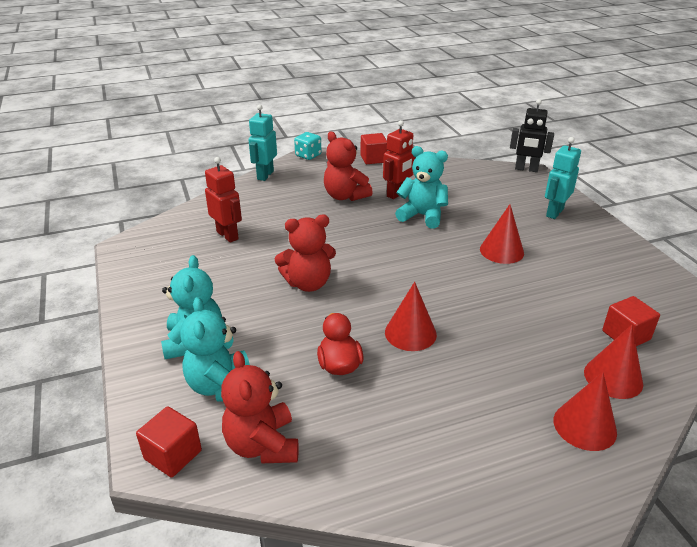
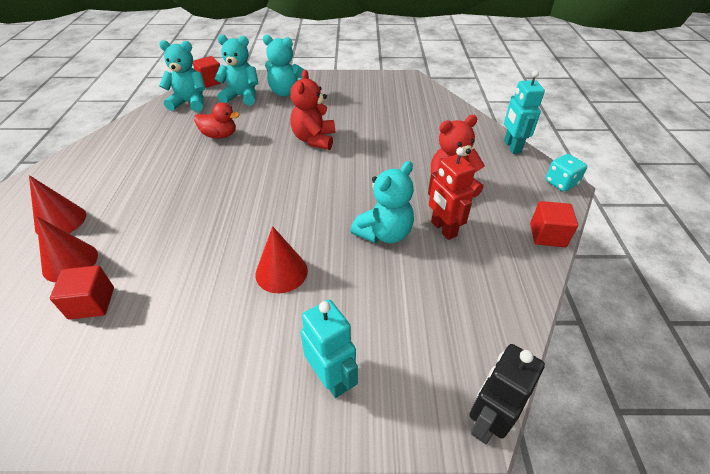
camera: 110 degrees right, 10 degrees up
red robot [205,157,242,243] -> none
red teddy bear [221,351,299,463] -> turquoise teddy bear [159,40,205,112]
turquoise robot [249,104,277,181] -> turquoise robot turned 135 degrees counterclockwise [504,71,545,154]
red cone [385,282,437,351] -> none

